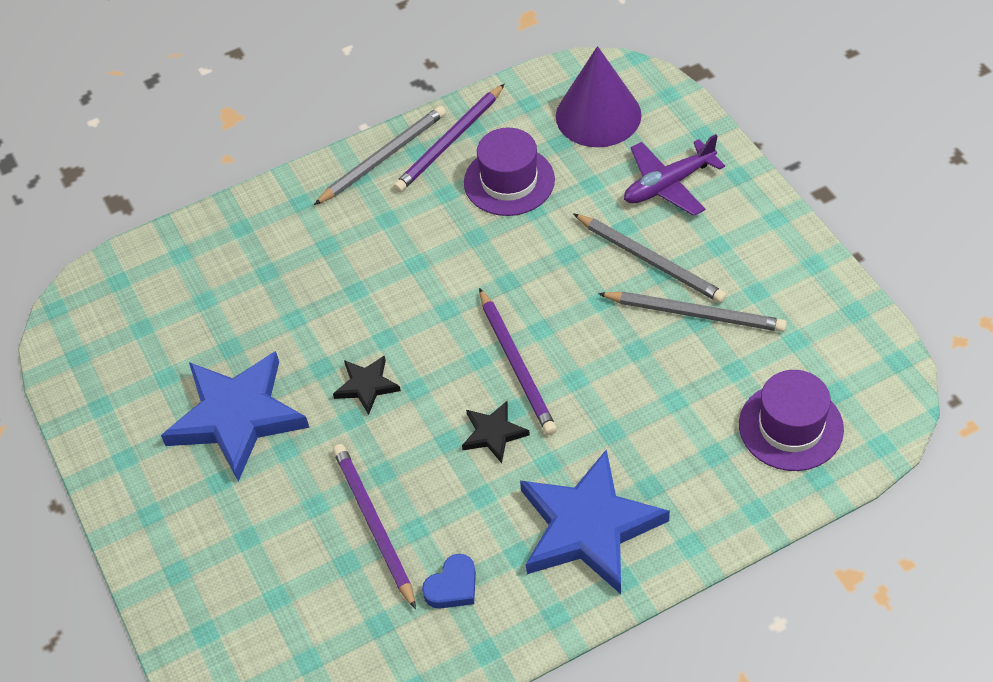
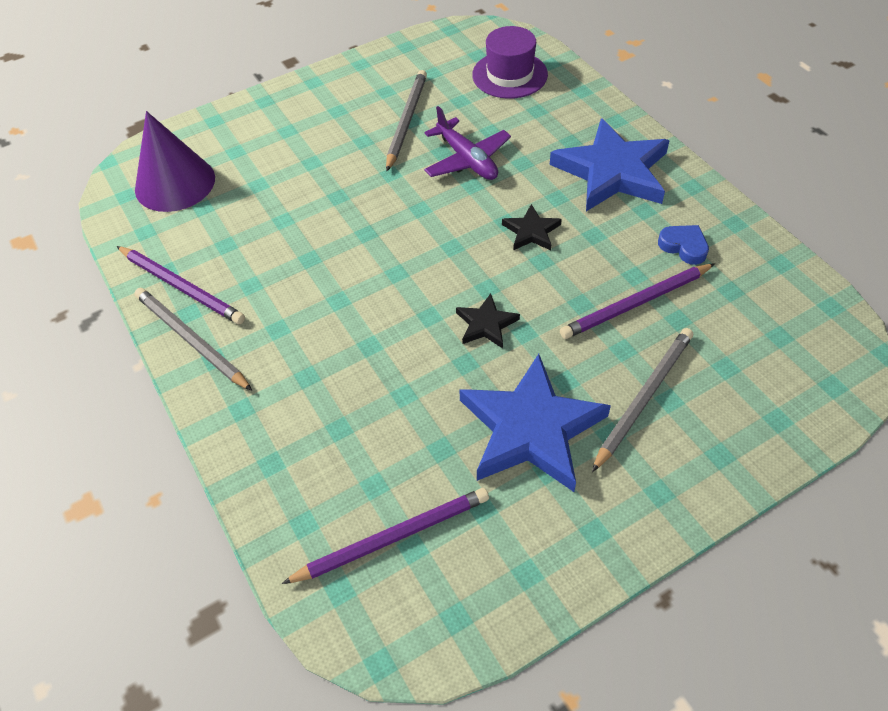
camera: 95 degrees left, 0 degrees up
purple hat [464,128,555,216] -> none
purple pencil [479,288,557,435] -> purple pencil moved to [282,488,489,584]
grey pencil [573,213,727,303] -> grey pencil moved to [592,328,693,472]
purple plane [624,134,725,216] -> purple plane moved to [424,106,511,180]

